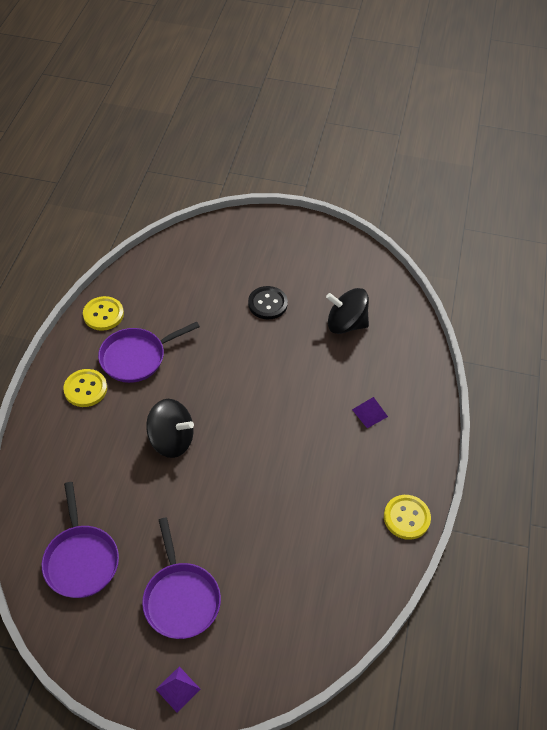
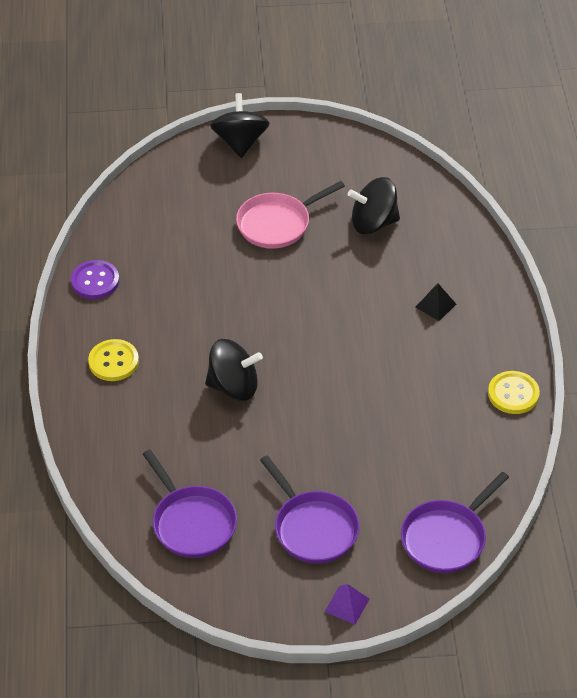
camera: 15 degrees left, 5 degrees down
yellow button [83,296,124,331] -> purple button [71,260,119,299]
purple pan [98,322,200,383] -> purple pan moved to [401,472,509,573]
black button [248,286,288,320] -> pink pan [236,181,345,249]
purple pyramid [352,397,388,428] -> black pyramid [416,283,456,321]
none -> black spinning top [210,93,270,158]

